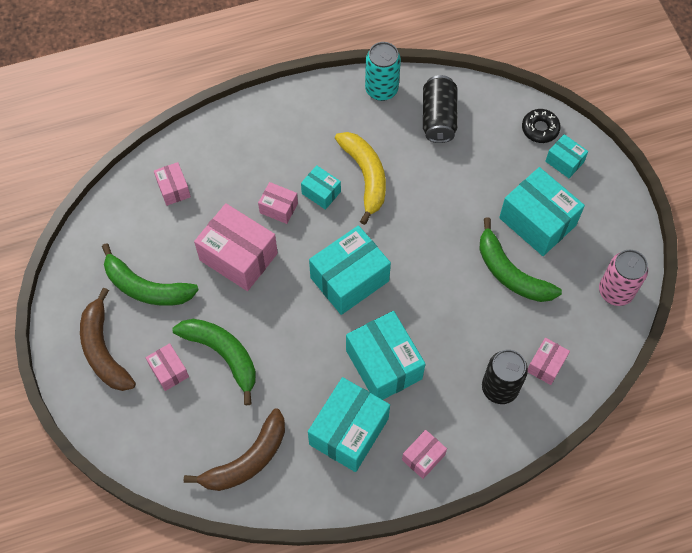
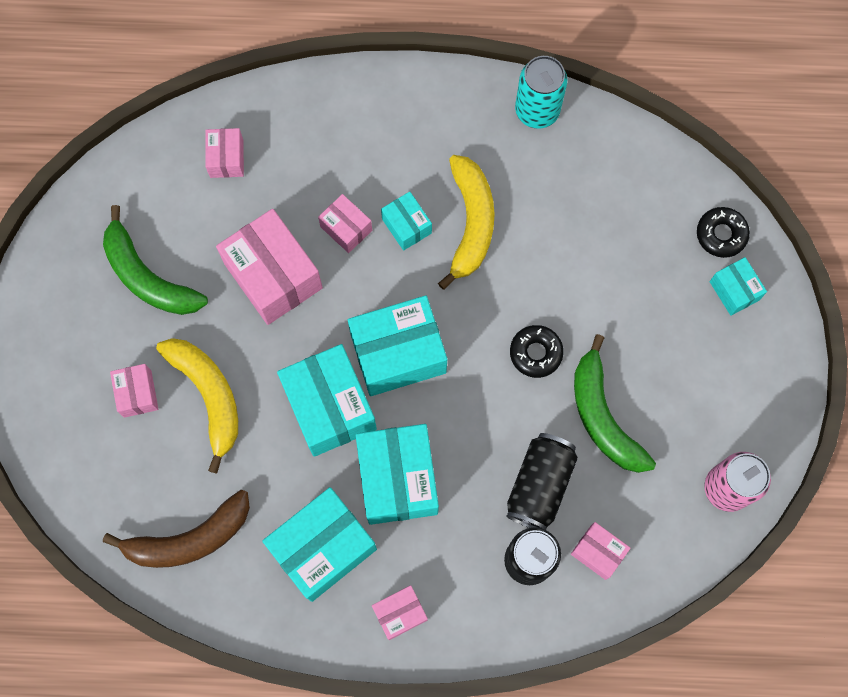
camera: 20 degrees right, 10 degrees up
brown banana [80,288,136,391] -> none
green banana [173,319,256,405] -> yellow banana [156,338,238,473]
black can [423,75,458,143] -> black can moved to [507,433,578,530]
turquoise box [499,167,585,256] -> turquoise box moved to [277,344,377,457]
pink box [528,338,570,385] -> pink box turned 75 degrees clockwise [571,522,630,580]
none -> black donut [510,325,564,378]

